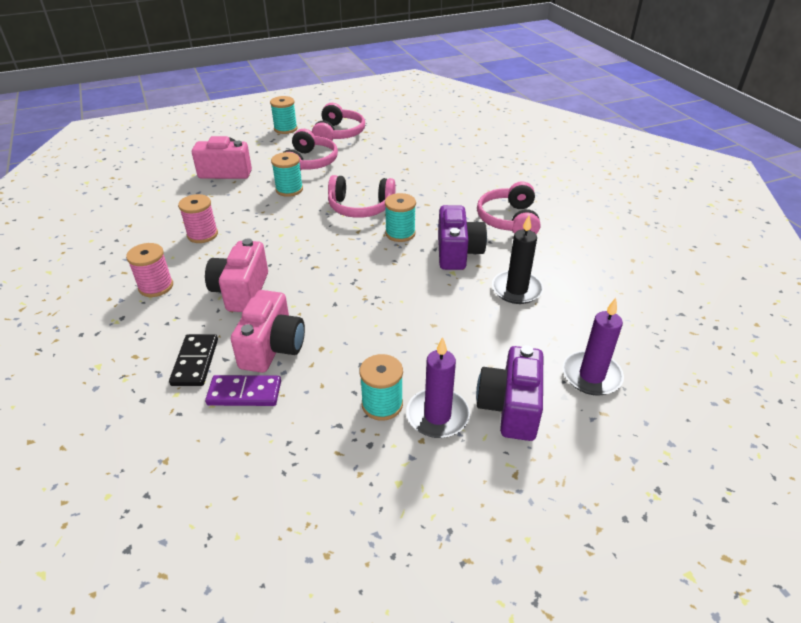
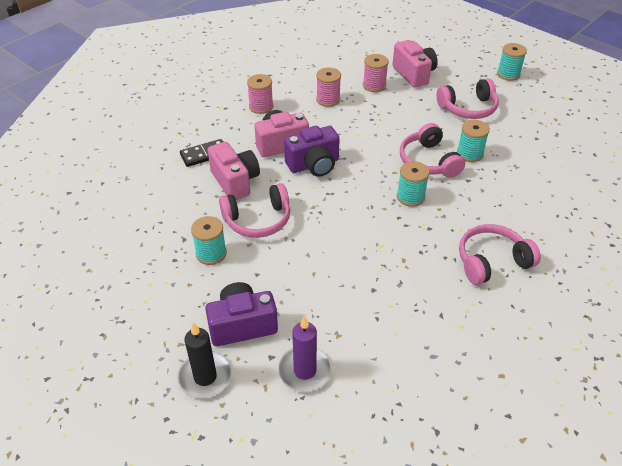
camera: 65 degrees right, 5 degrees up
purple domino [205,375,281,406] -> none
pink camera [231,290,305,373] -> pink camera turned 105 degrees counterclockwise [208,142,260,200]
turquoise spool [271,152,303,197] -> turquoise spool moved to [457,120,490,162]
pink headphones [312,103,365,140] -> pink headphones moved to [219,183,290,238]
purple candle [406,337,470,438] -> none
purple camera [438,205,487,270] -> purple camera moved to [284,126,340,177]
black candle [492,216,543,304] -> black candle moved to [177,322,232,399]
none -> pink spool [363,54,389,92]

